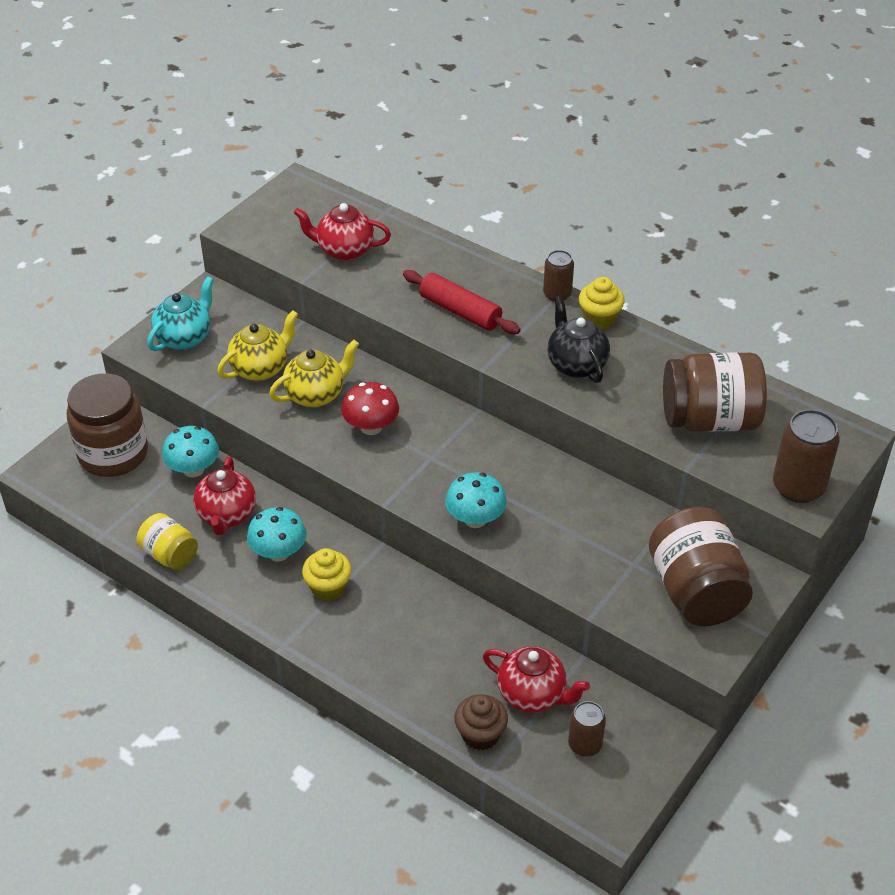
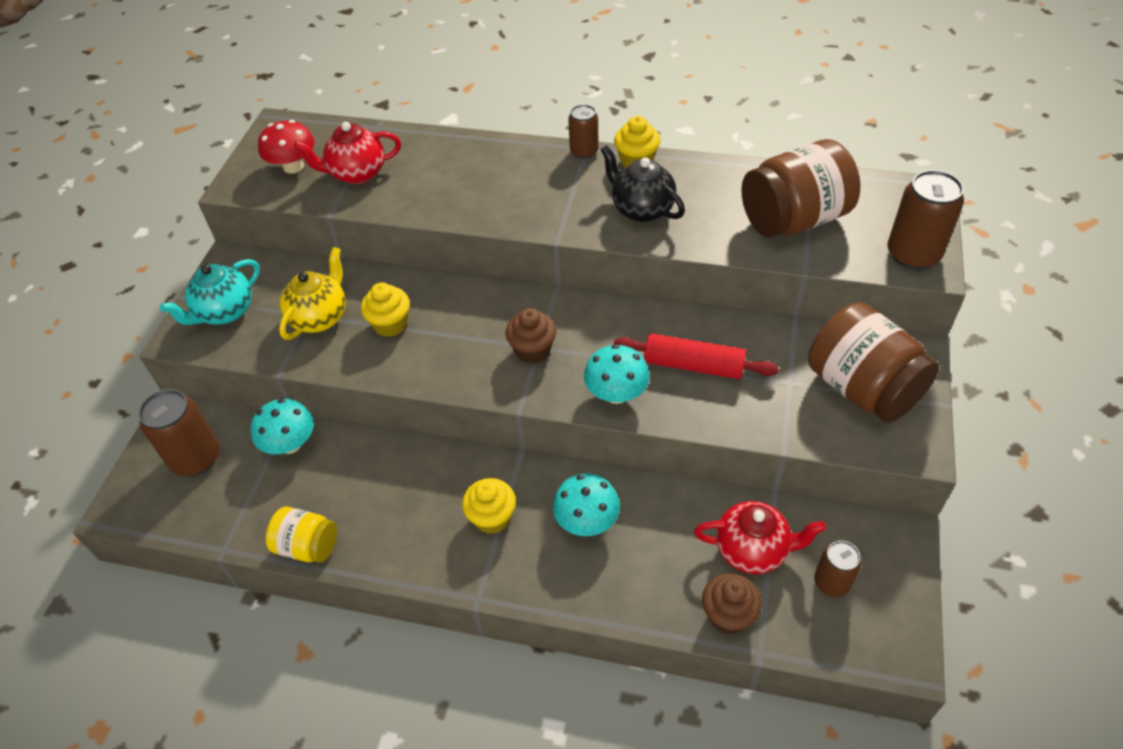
camera: 20 degrees left, 5 degrees up
brown jar [67,373,148,477] -> brown can [139,389,220,476]
turquoise teapot [147,276,214,351] -> turquoise teapot turned 150 degrees counterclockwise [160,259,260,325]
red teapot [193,457,256,535] -> none
turquoise mushroom [247,507,307,561] -> turquoise mushroom moved to [553,473,620,536]
yellow teapot [269,340,359,407] -> yellow cupcake [361,283,410,337]
red mushroom [341,382,399,435] -> red mushroom moved to [258,120,315,174]
red rolling pin [403,270,521,334] -> red rolling pin moved to [614,333,779,379]
none -> brown cupcake [506,308,556,364]

